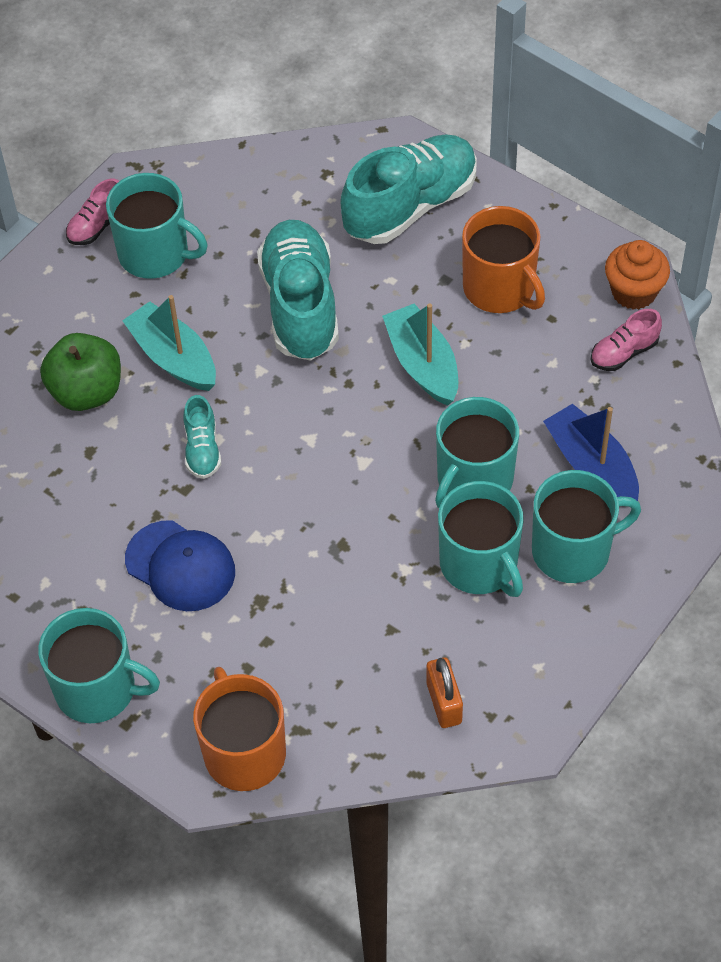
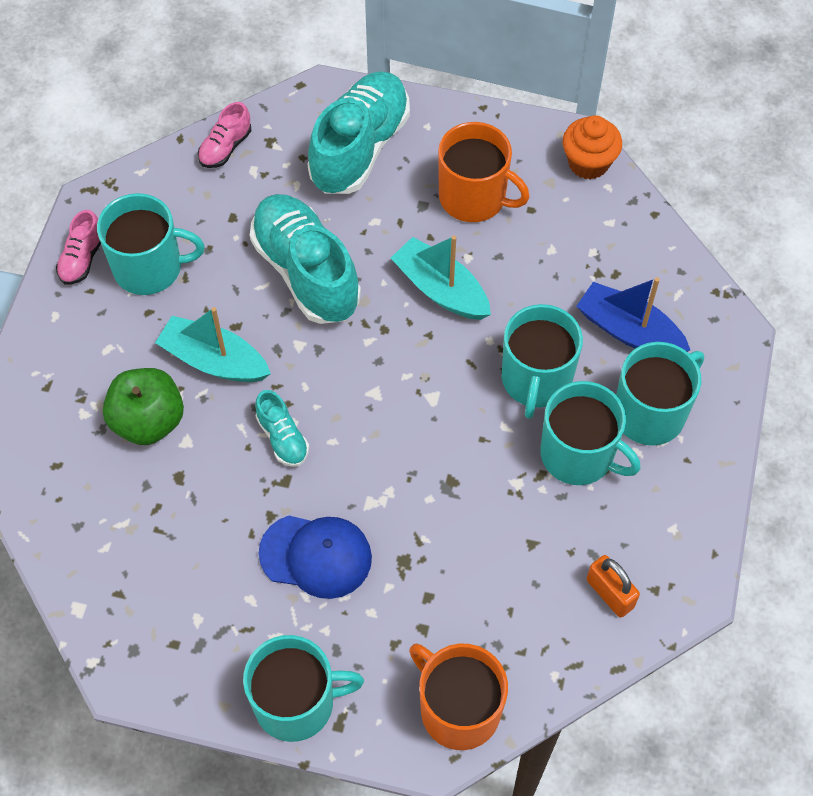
camera: 25 degrees left, 5 degrees up
pink shoe [590,309,662,371] -> pink shoe moved to [198,102,251,168]

